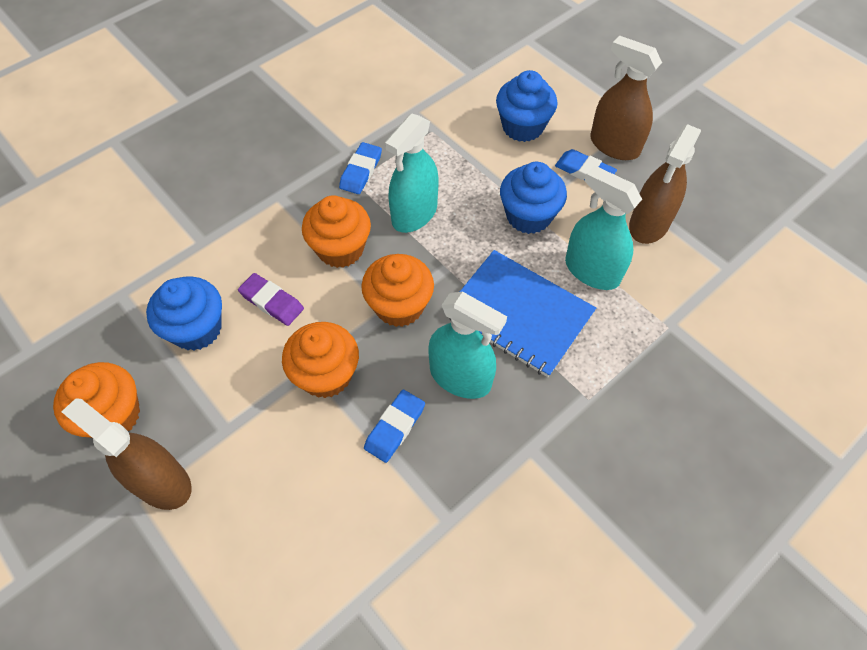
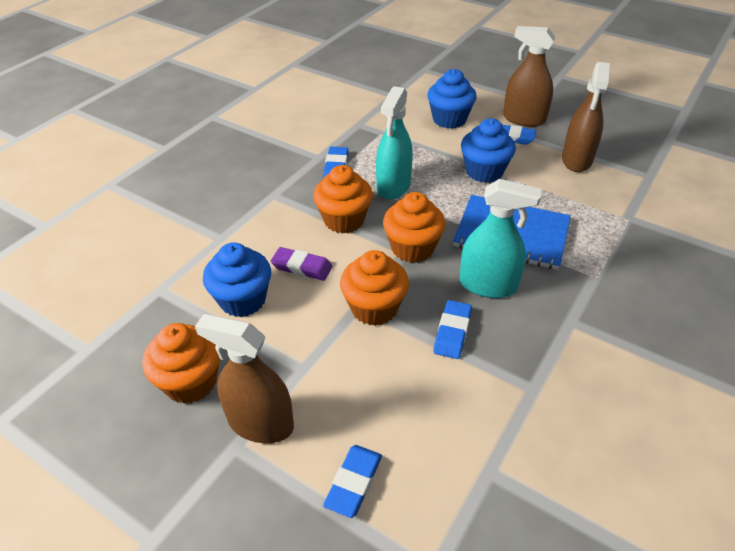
camera: 15 degrees left, 15 degrees down
turquoise spray bottle [565,166,642,290] -> none
none -> blue eraser [323,445,382,518]

